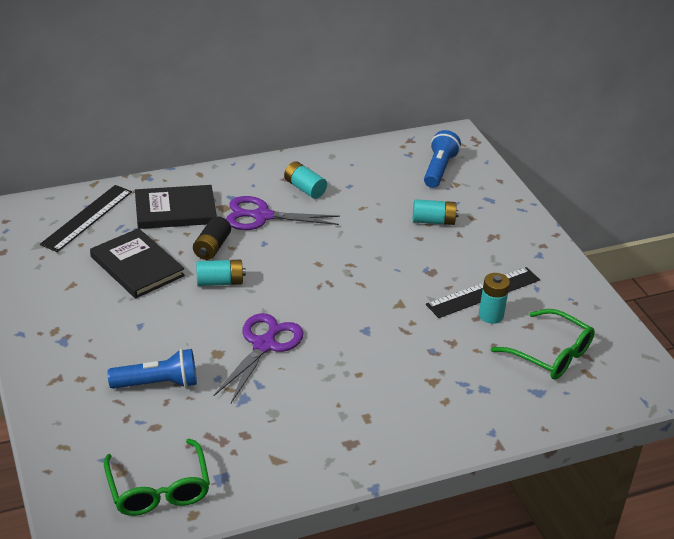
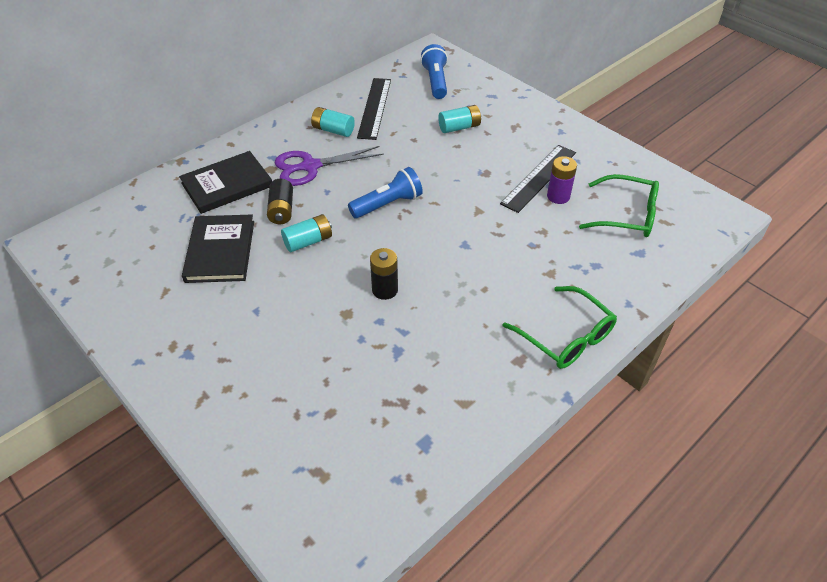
camera: 20 degrees left, 10 degrees up
black ruler [40,185,132,252] -> black ruler moved to [357,78,391,140]
black book [90,228,185,298] -> black book turned 60 degrees clockwise [182,215,254,283]
green glasses [104,439,210,516] -> green glasses moved to [503,286,617,369]
blue flashlight [108,349,197,389] -> blue flashlight moved to [348,167,423,218]
purple scissors [214,313,304,403] -> black battery [370,248,398,300]
turquoise battery [479,273,510,324] -> purple battery [547,156,577,204]

